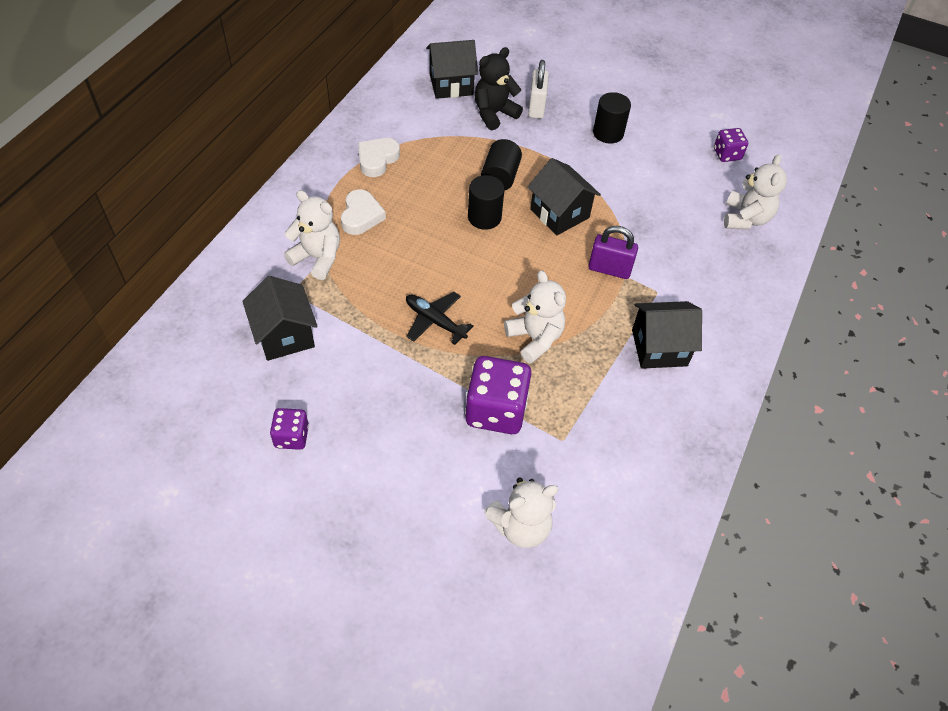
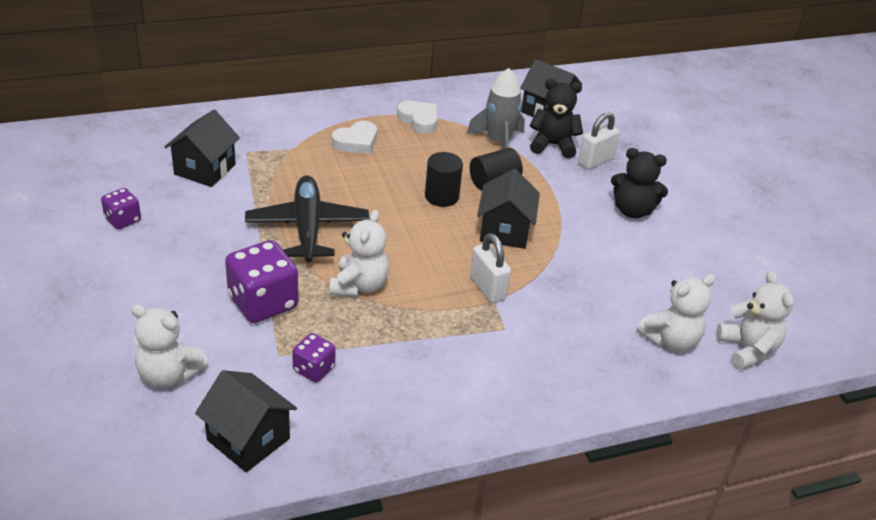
camera: 45 degrees right, 15 degrees down
white teddy bear [284,190,340,280] -> white teddy bear moved to [716,271,794,370]
white heart [358,138,400,177] -> white heart turned 60 degrees clockwise [397,101,437,134]
black plane [406,292,474,345] -> black plane [245,175,370,263], size x1.70
purple padlock [588,226,638,279] -> white padlock [470,233,511,303]
black cylinder [593,92,631,144] -> black teddy bear [611,148,668,218]
black house [632,301,702,369] -> black house moved to [195,370,297,472]
purple dice [714,128,748,162] -> purple dice moved to [292,333,335,382]
none -> grey rocket [467,68,525,149]

